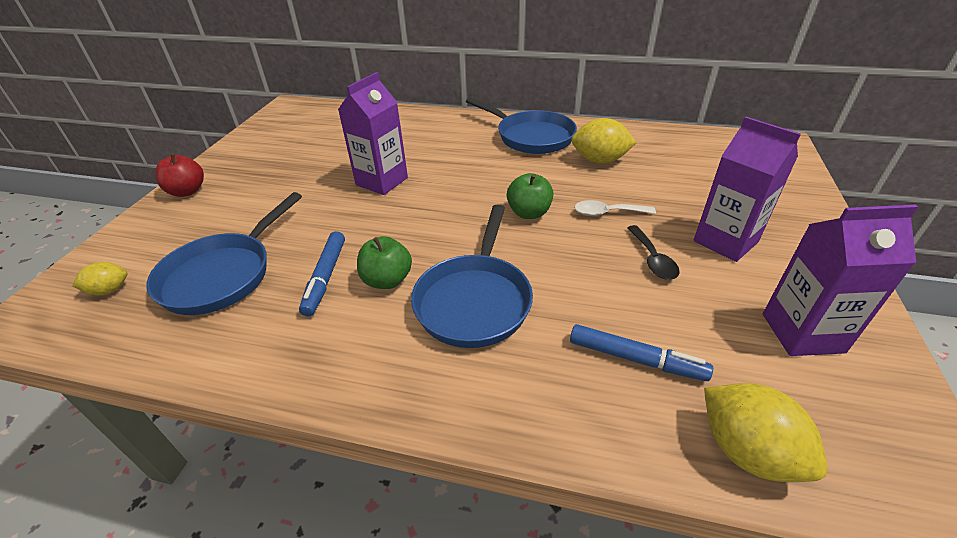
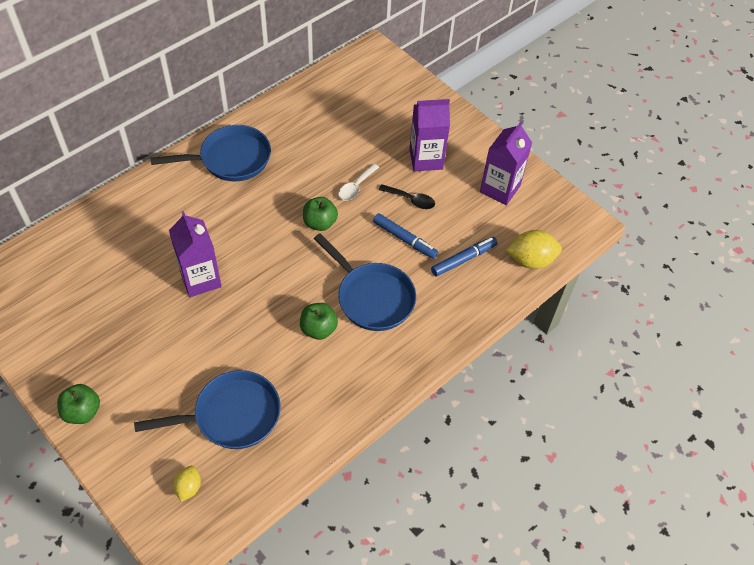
camera: 60 degrees left, 15 degrees up
blue pan [146,192,302,315] -> blue pan turned 75 degrees counterclockwise [134,370,281,449]
red apple [155,153,204,197] -> green apple [57,384,100,424]
blue marker [299,231,345,317] -> blue marker moved to [373,213,438,259]
yellow lemon [571,118,637,164] -> none

